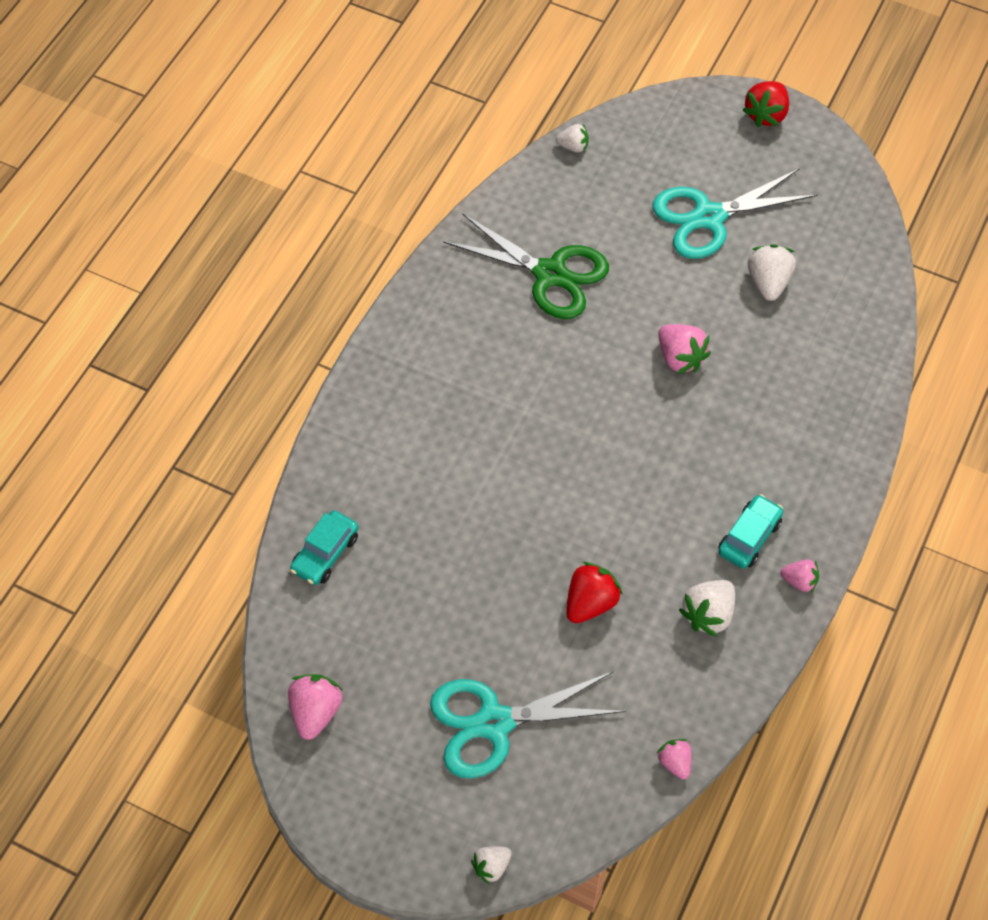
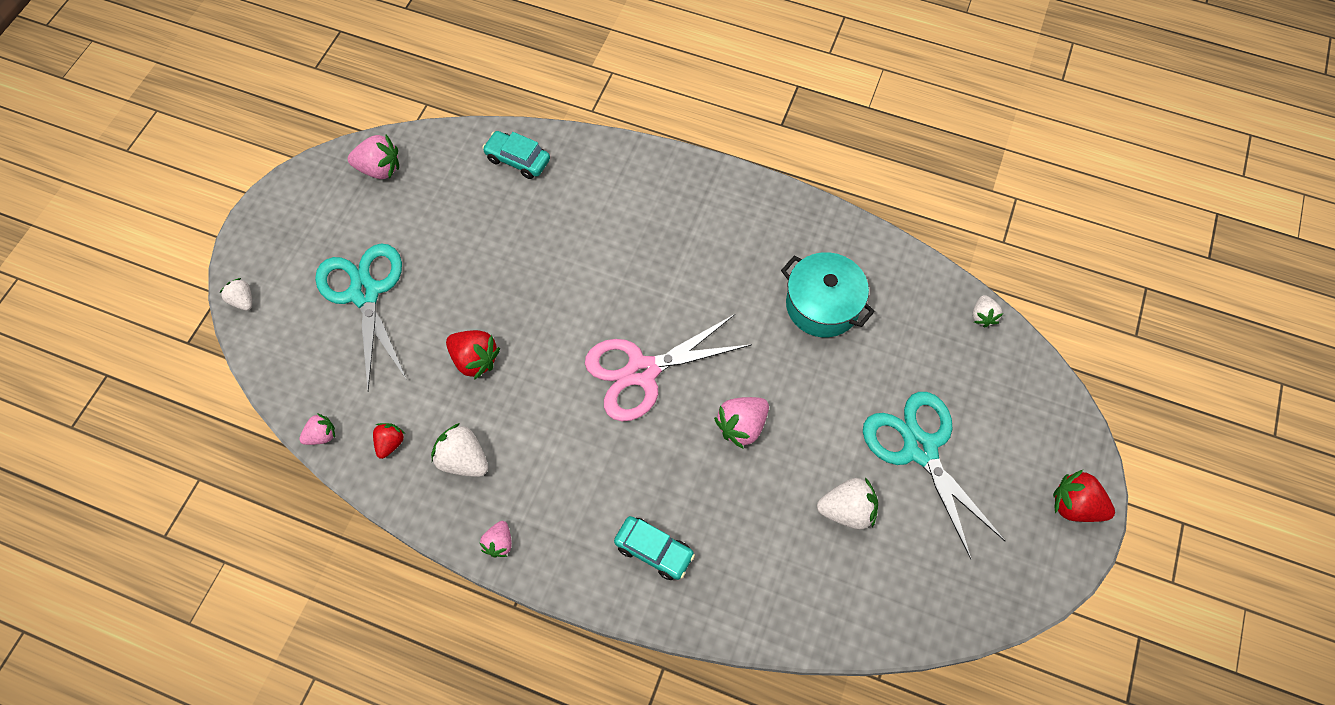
camera: 85 degrees right, 5 degrees up
green scissors [443,213,609,319] -> turquoise pot [781,252,875,337]
turquoise car [718,494,783,569] -> turquoise car moved to [614,516,695,580]
none -> red strawberry [373,423,405,459]
none -> pink scissors [585,314,752,421]

